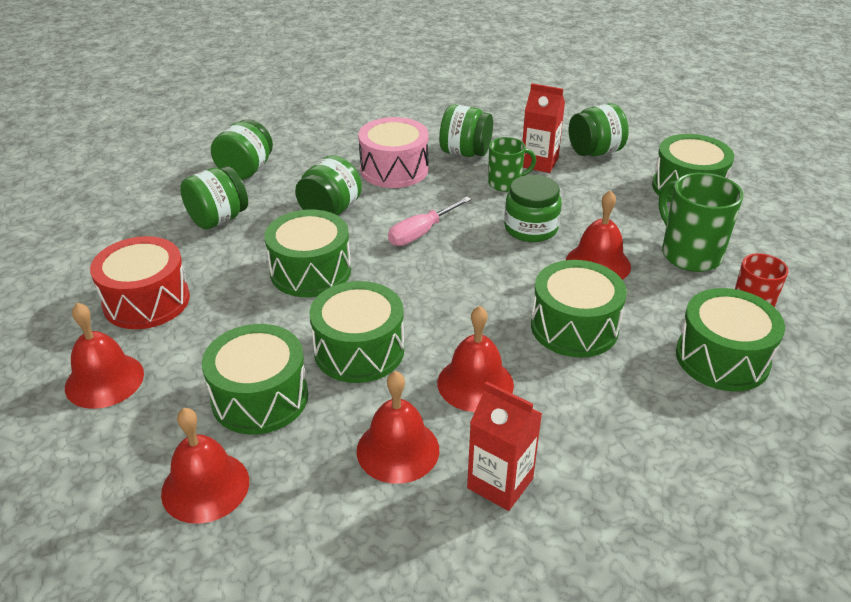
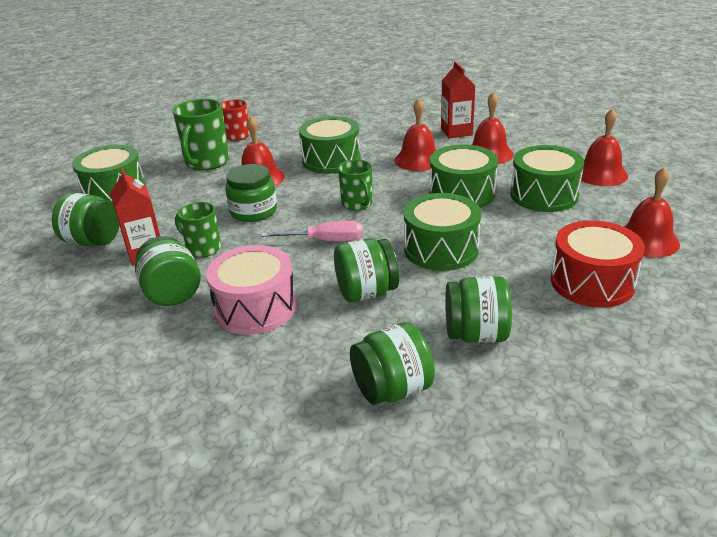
camera: 135 degrees left, 5 degrees down
green drum [676,288,785,391] -> none
none -> green mug [338,160,372,211]

